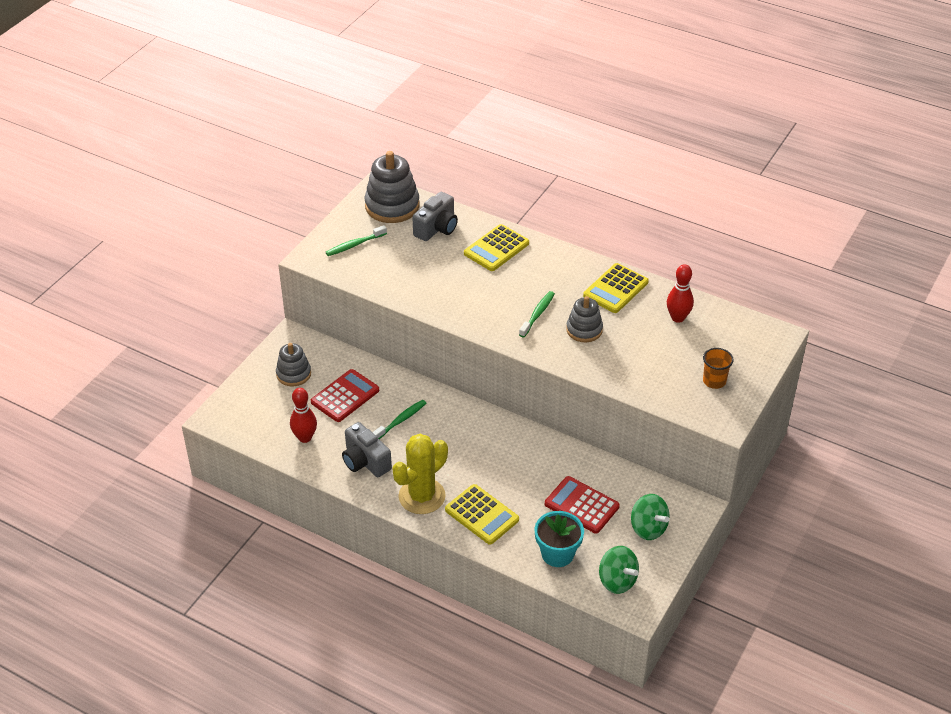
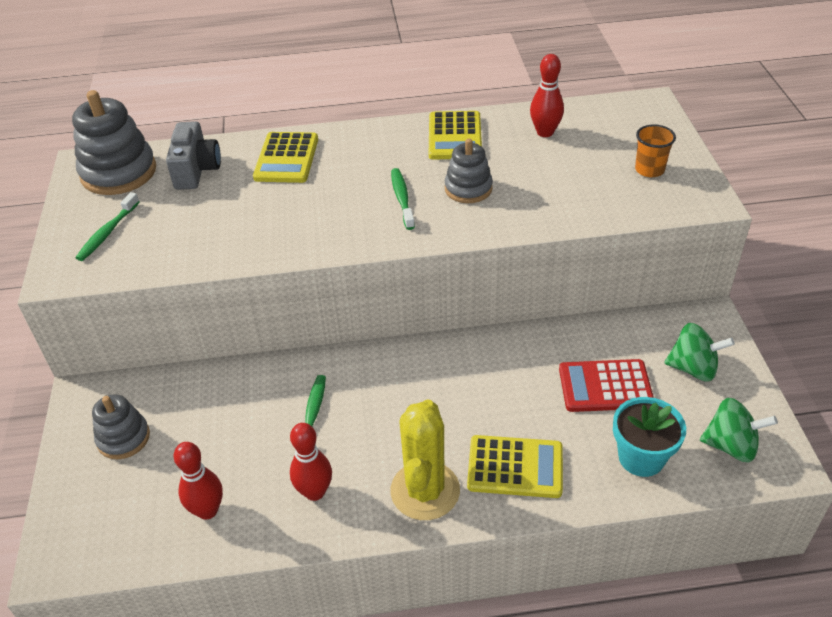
camera: 35 degrees left, 0 degrees up
red calculator [311,369,379,422] -> none
grey camera [342,422,392,477] -> red bowling pin [290,423,332,501]

